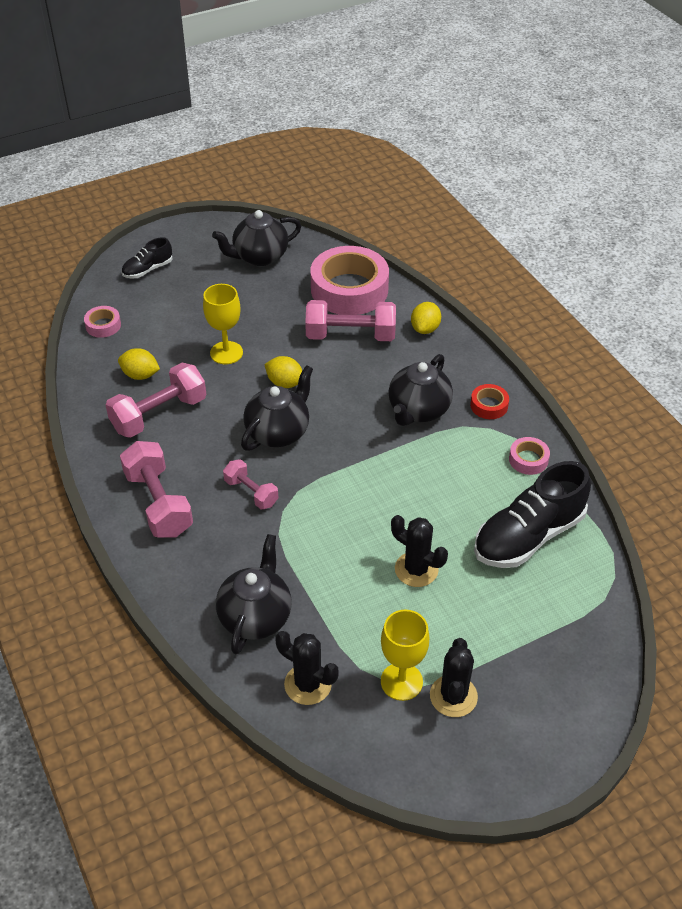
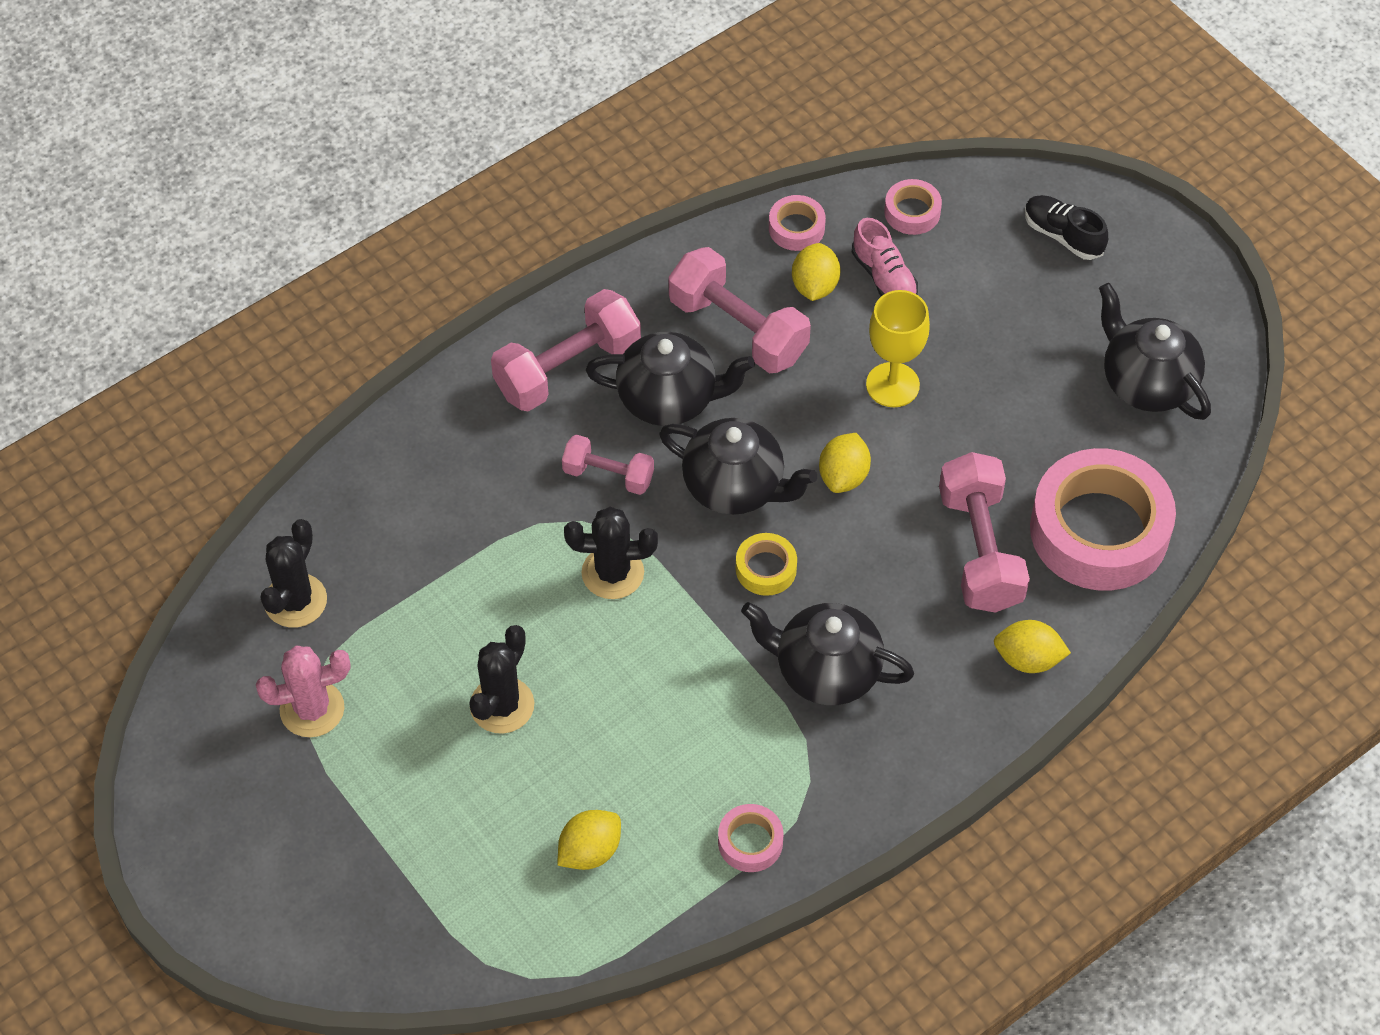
camera: 80 degrees right, 10 degrees up
black teapot [216,534,292,654] -> black teapot moved to [586,332,755,426]
pink dumbbell [223,459,278,509] -> pink dumbbell turned 75 degrees clockwise [562,435,654,495]
yellow goblet [381,609,429,701] -> pink cactus [256,646,350,737]
black cactus [430,638,478,717] -> black cactus moved to [564,507,658,599]
red tape [470,384,509,419] -> none
black shoe [474,461,591,568] -> yellow lemon [558,810,621,870]
none -> yellow tape [736,533,797,596]
none -> pink tape [769,195,826,251]
none -> pink shoe [852,218,918,296]

